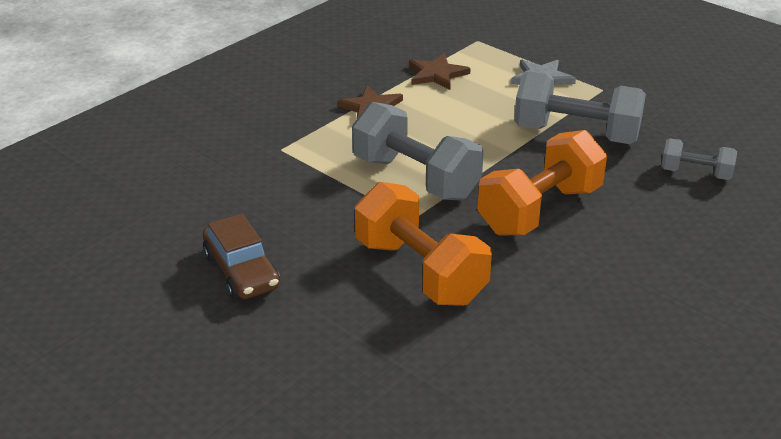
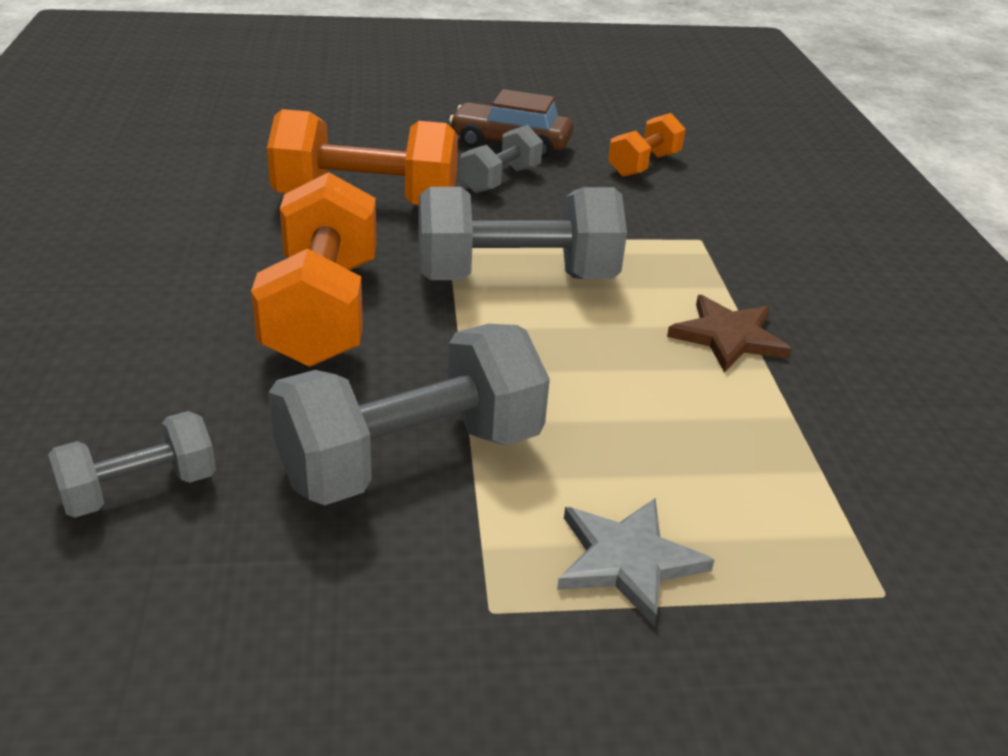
camera: 130 degrees right, 0 degrees up
brown star [409,54,471,90] -> none
none -> grey dumbbell [460,125,543,193]
none -> orange dumbbell [608,113,686,177]

